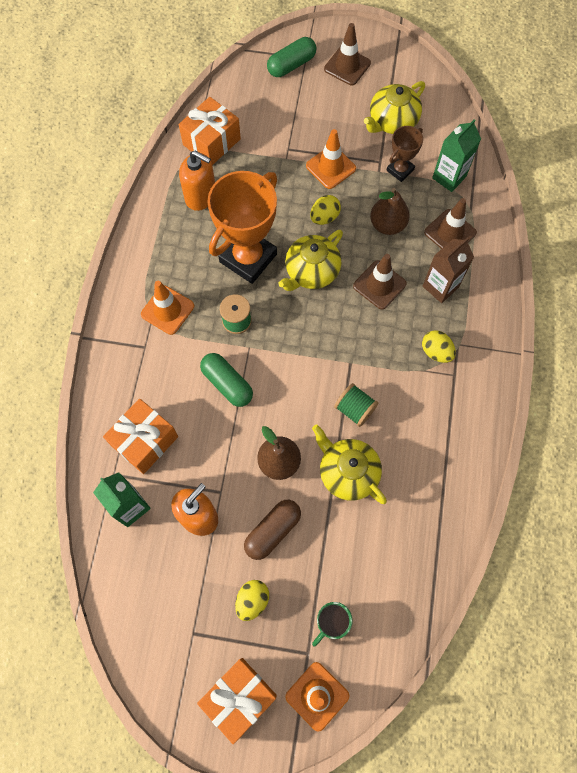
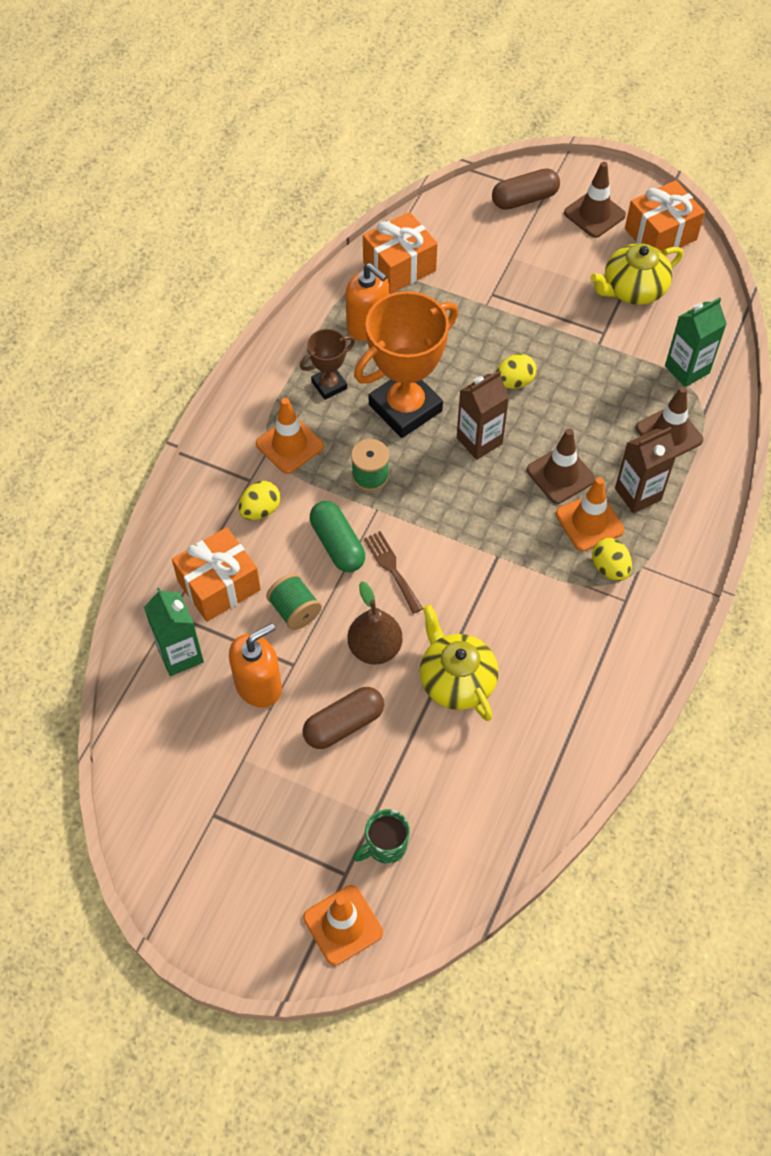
camera: 15 degrees right, 10 degrees down
orange gift [197,658,277,744] -> orange gift moved to [625,180,705,255]
yellow egg [235,580,269,621] -> yellow egg moved to [238,481,280,520]
green capsule [267,37,317,77] -> brown capsule [492,168,560,210]
yellow teapot [278,230,343,291] -> brown carton [457,370,509,460]
orange traffic cone [306,129,356,189] -> orange traffic cone moved to [556,477,624,551]
green spool [334,383,378,427] -> green spool moved to [266,573,322,630]
brown pear [370,188,410,235] -> none
brown trophy [386,126,423,182] -> brown trophy moved to [300,329,355,400]
none -> brown fork [364,531,423,614]

